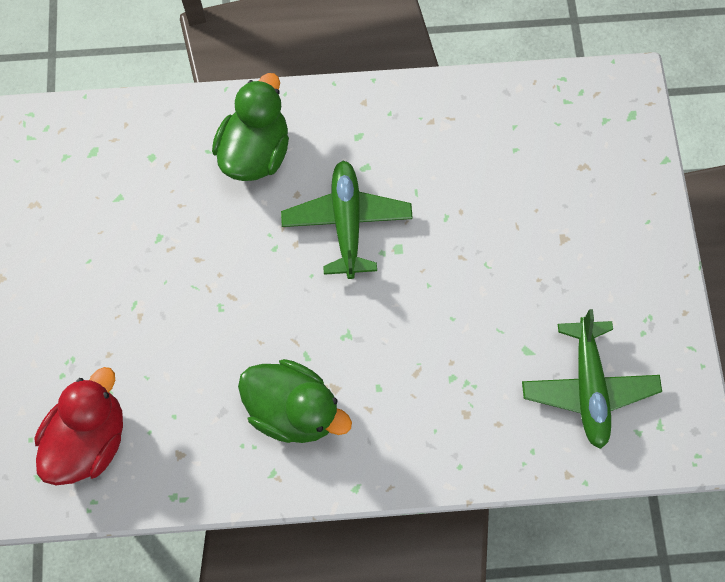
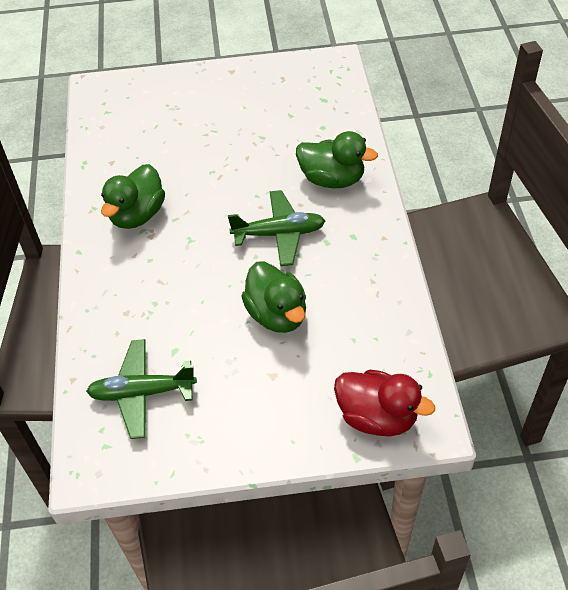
camera: 90 degrees right, 20 degrees down
red duck [34,367,123,485] -> red duck moved to [334,370,435,436]
none -> green duck [241,261,306,333]

